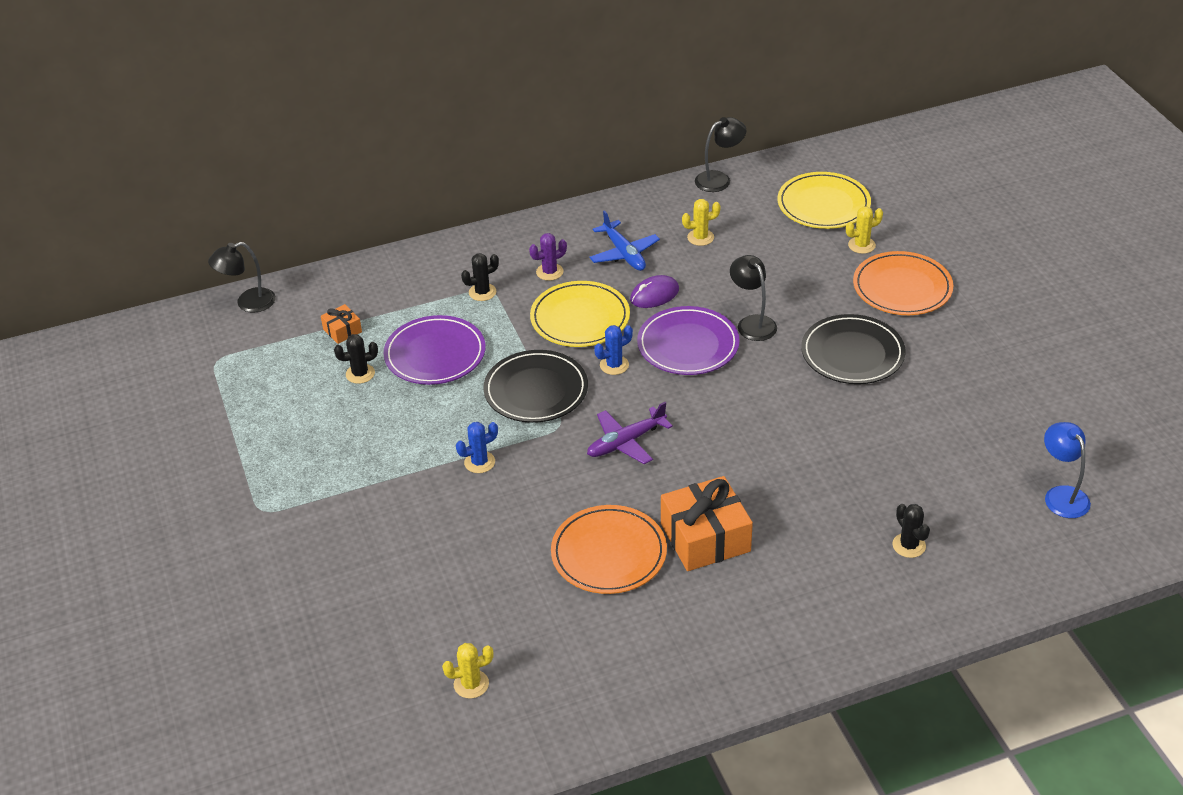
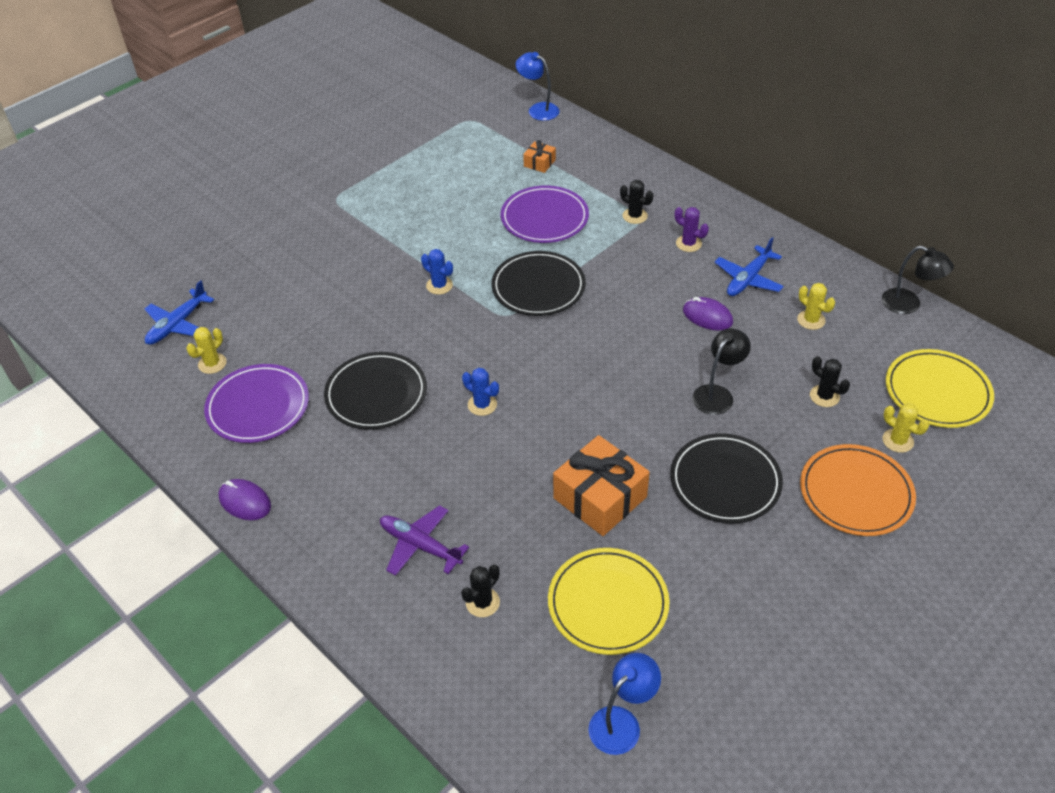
camera: 65 degrees right, 5 degrees up
black lamp [208,242,276,313] -> blue lamp [516,52,559,121]
black cactus [334,334,378,384] -> black cactus moved to [810,356,850,407]
yellow cactus [442,643,494,699] -> yellow cactus turned 75 degrees clockwise [186,327,227,374]
yellow plate [530,281,630,347] -> yellow plate moved to [548,548,670,655]
orange plate [551,505,667,594] -> black plate [324,352,427,430]
purple plane [587,402,673,464] -> purple plane moved to [380,505,469,576]
blue cactus [594,325,633,375] -> blue cactus moved to [462,368,499,416]
purple plate [637,306,740,375] -> purple plate moved to [204,364,309,443]
orange gift [661,476,753,571] -> orange gift moved to [553,435,650,536]
none -> blue plane [145,280,214,345]
none -> purple mouse [218,479,271,520]

